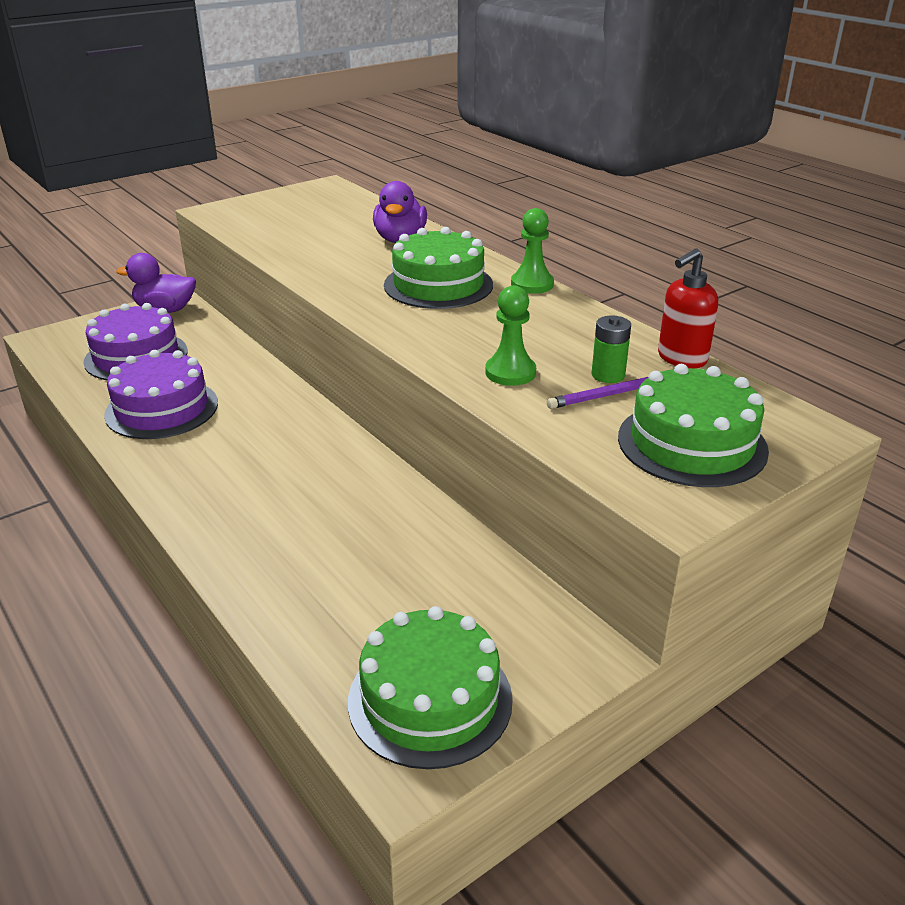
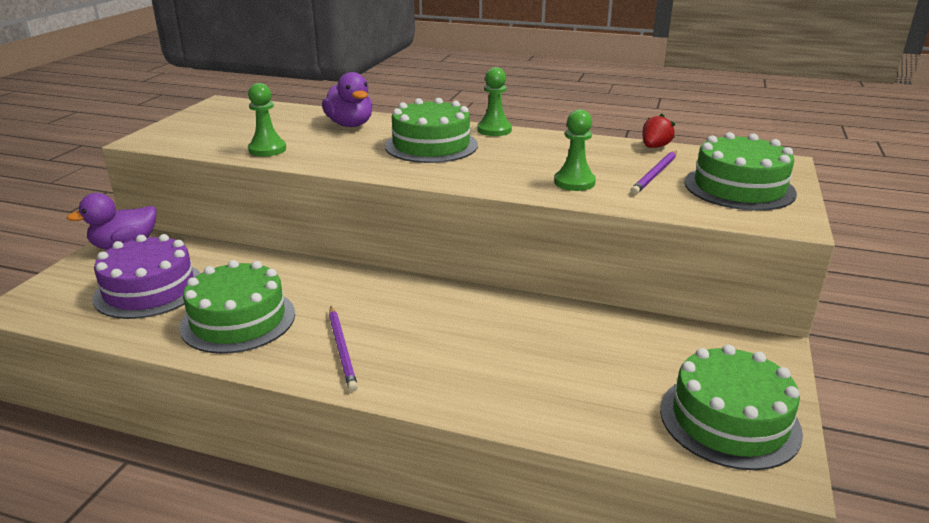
camera: 35 degrees left, 5 degrees down
purple cake [104,350,218,439] -> green cake [179,260,295,354]
green battery [591,316,631,383] -> none
red soap dispenser [658,249,718,368] -> red strawberry [642,113,676,148]
none -> green pawn [248,83,286,157]
none -> purple pencil [329,307,358,392]

